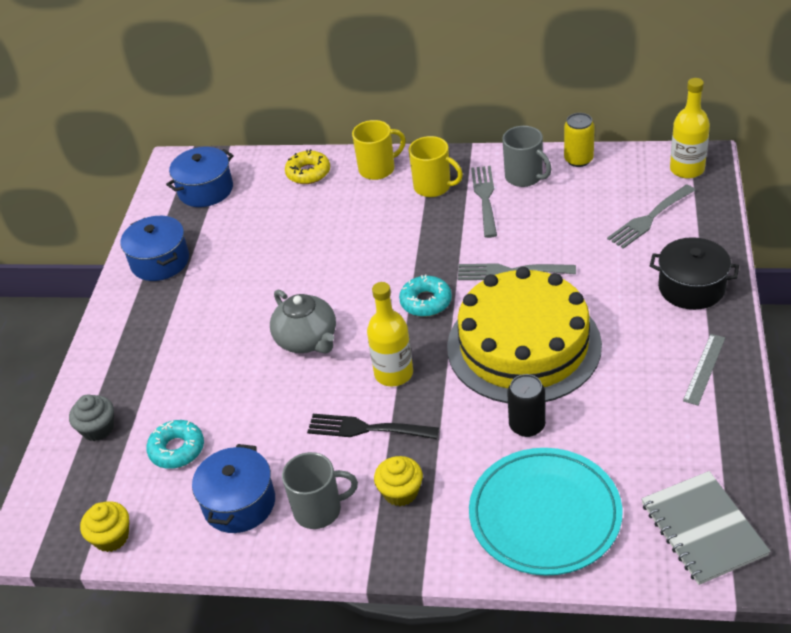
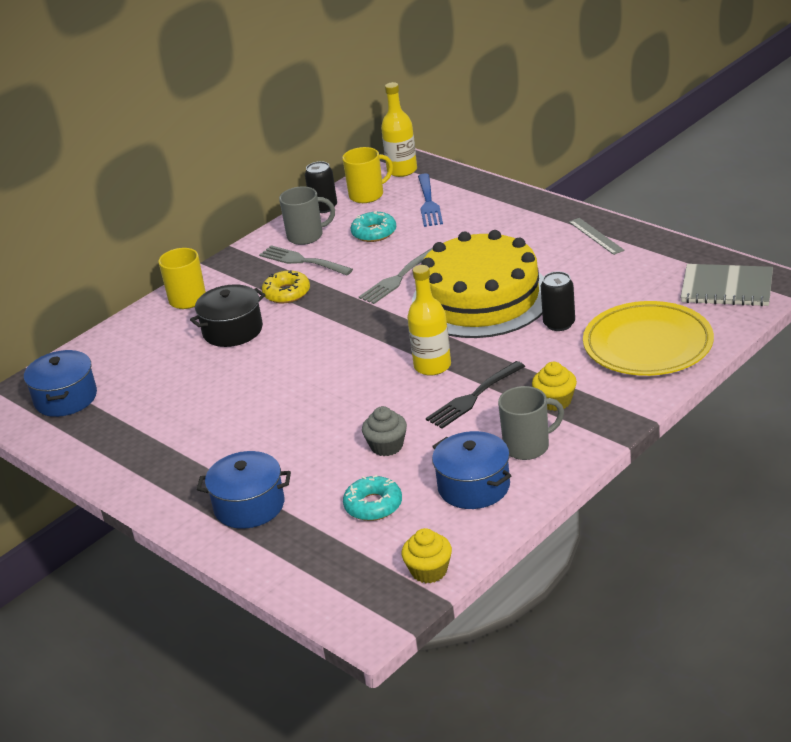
camera: 55 degrees left, 10 degrees down
grey cupcake [69,395,114,441] -> grey cupcake moved to [362,406,407,456]
blue pot [120,216,189,281] -> blue pot moved to [197,451,291,529]
grey teapot [270,290,336,353] -> none
grey mug [282,452,358,529] -> grey mug turned 45 degrees clockwise [498,386,564,460]
yellow donut [285,149,330,184] -> yellow donut moved to [262,270,310,303]
turquoise donut [399,274,452,317] -> turquoise donut moved to [350,211,396,242]
yellow mug [409,136,463,197] -> yellow mug moved to [342,147,393,203]
turquoise plate [469,448,623,576] -> yellow plate [583,301,714,376]
yellow can [564,113,595,167] -> black can [305,161,337,213]
grey fork [607,184,695,249] -> blue fork [418,173,443,227]
black pot [650,237,739,310] -> black pot moved to [190,284,266,347]

